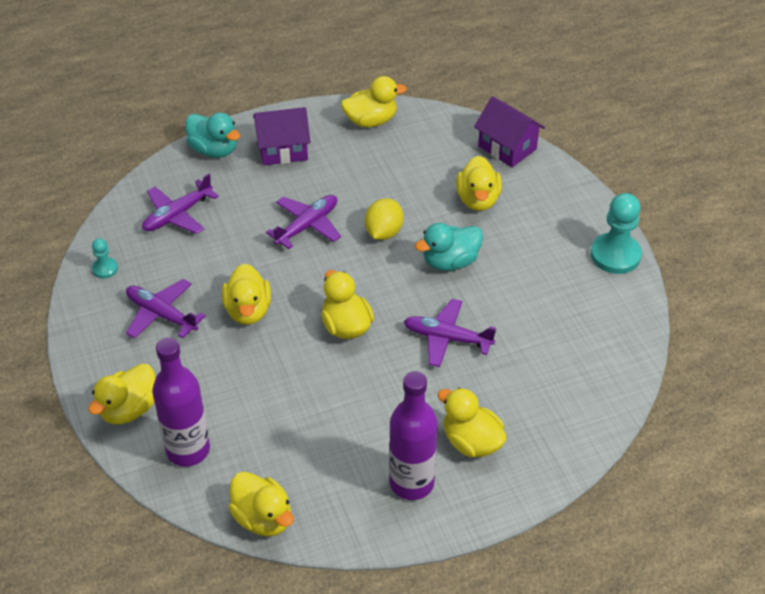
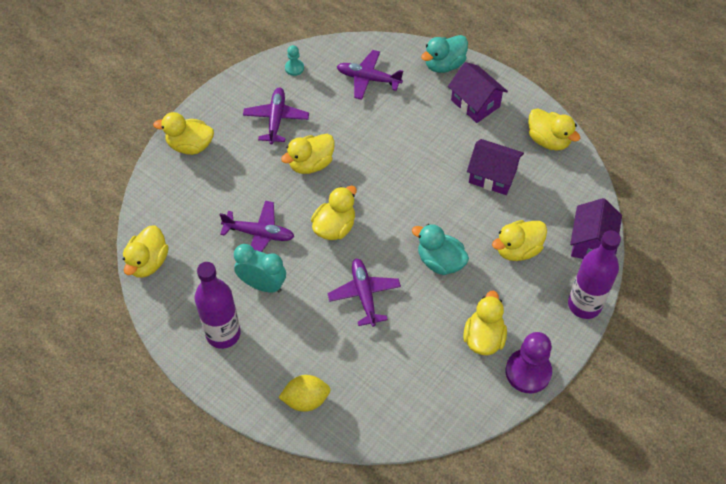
camera: 60 degrees right, 10 degrees up
purple bottle [152,337,210,467] -> purple bottle moved to [568,231,621,319]
turquoise duck [185,113,240,158] -> turquoise duck turned 45 degrees clockwise [421,35,468,73]
purple plane [266,195,341,249] -> purple plane moved to [220,201,295,252]
yellow lemon [365,198,403,240] -> yellow lemon moved to [278,375,331,412]
yellow duck [438,388,507,457] -> yellow duck moved to [463,291,507,355]
turquoise pawn [591,193,642,274] -> purple pawn [506,332,552,393]
none -> turquoise clock [234,244,286,293]
none -> purple house [467,139,524,195]

